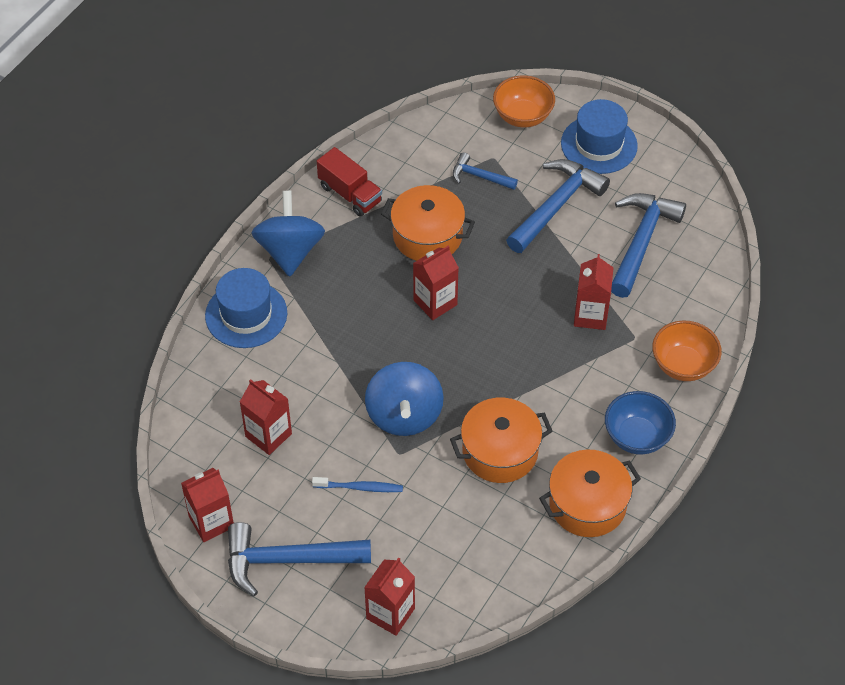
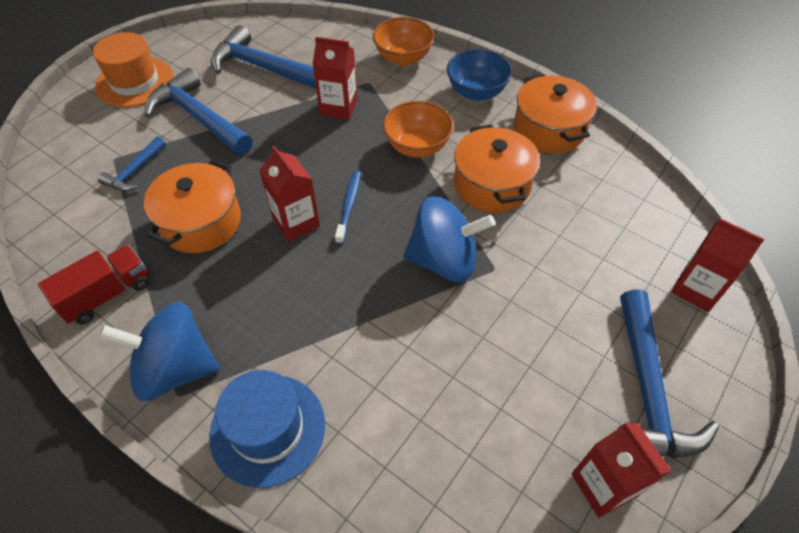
camera: 85 degrees left, 0 degrees up
red carton [240,379,292,455] -> none
blue toothbrush [312,477,403,492] -> blue toothbrush moved to [335,171,361,244]
orange bowl [493,75,555,127] -> orange bowl moved to [383,101,453,158]
blue hat [561,99,638,174] -> orange hat [93,32,173,107]

